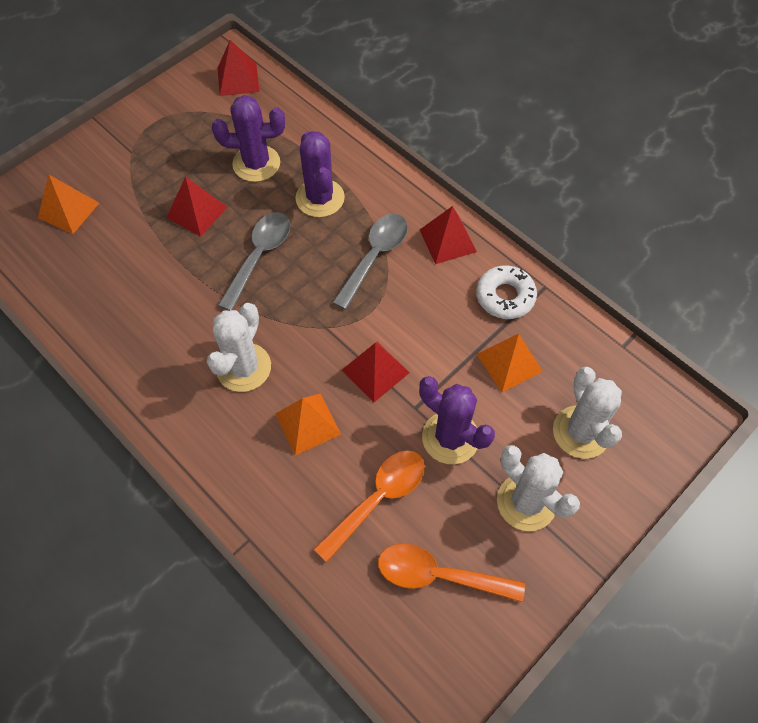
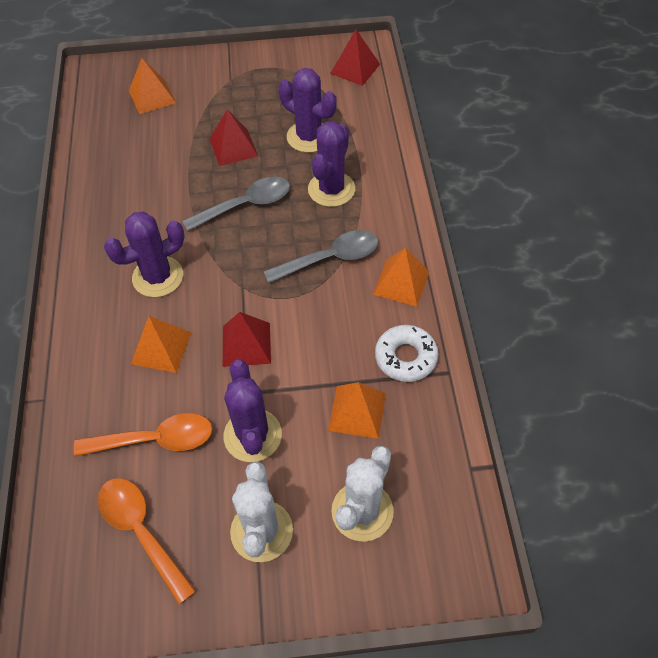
camera: 40 degrees right, 5 degrees down
white cactus [207,303,271,392] -> purple cactus [104,211,185,297]
red pyramid [420,206,477,264] -> orange pyramid [373,248,429,307]

